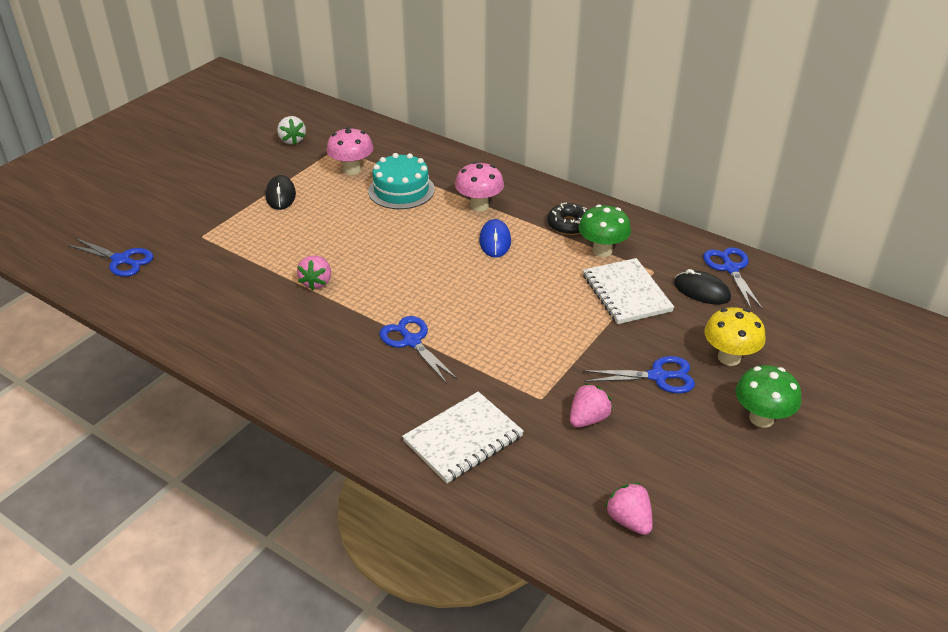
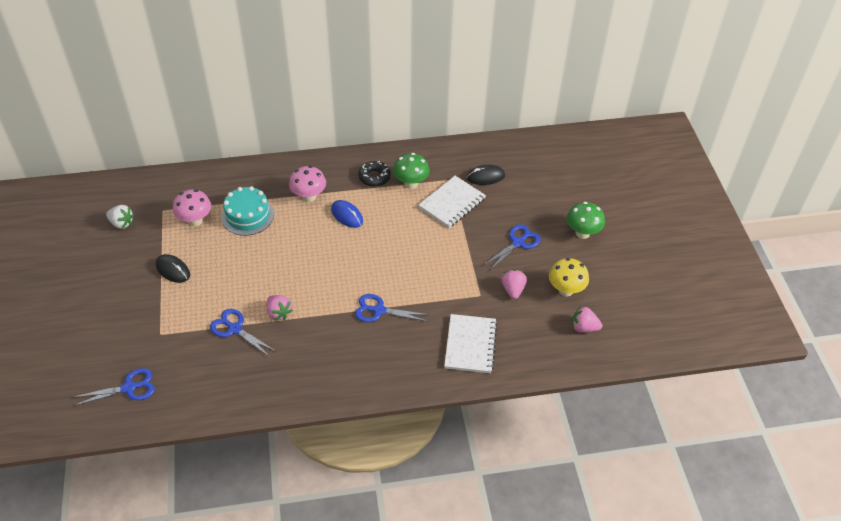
camera: 45 degrees left, 10 degrees up
white notebook [583,258,674,324] -> white notebook turned 75 degrees counterclockwise [419,176,486,228]
blue scissors [703,247,763,309] -> blue scissors moved to [210,309,277,357]
yellow mushroom [704,307,766,366] -> yellow mushroom moved to [549,258,589,296]

